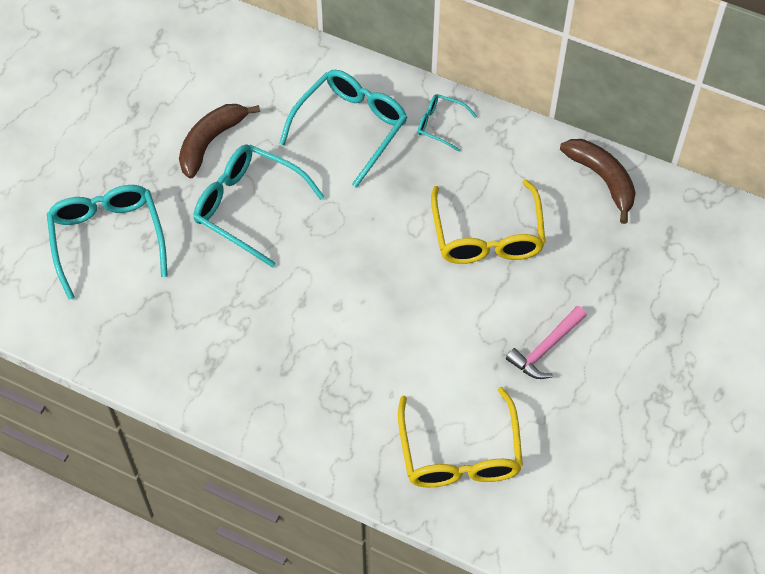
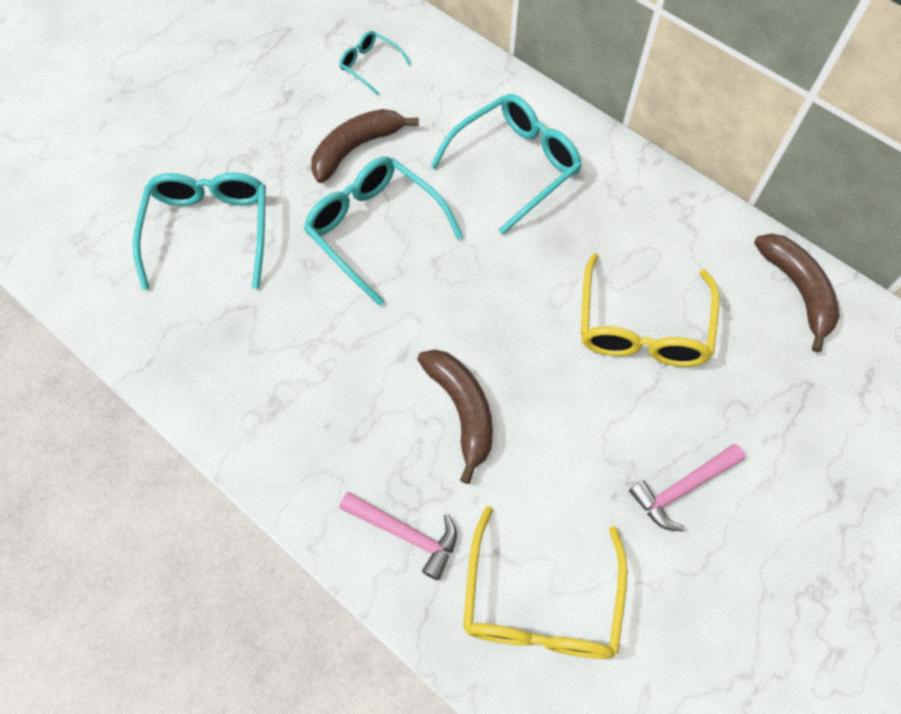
camera: 15 degrees right, 5 degrees up
turquoise glasses [418,94,477,152] -> turquoise glasses moved to [339,31,411,95]
none -> pink hammer [339,492,457,580]
none -> brown banana [417,349,493,484]

